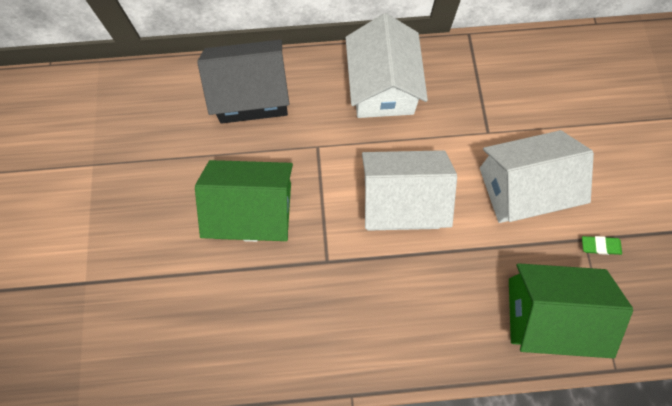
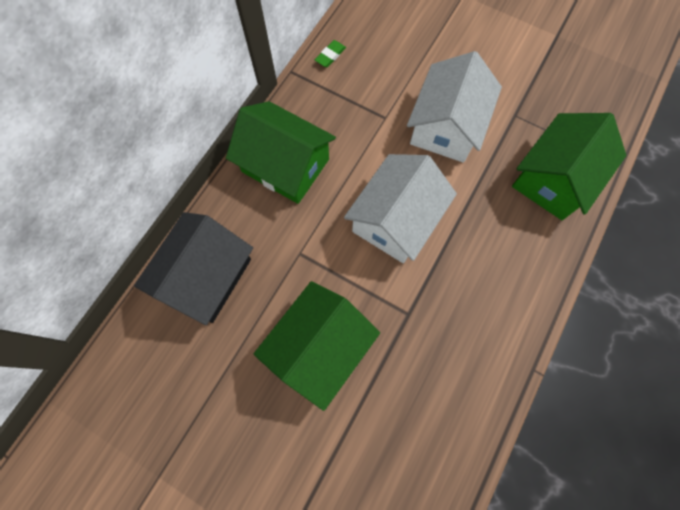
camera: 55 degrees left, 0 degrees up
white house [346,13,428,118] -> green house [226,101,336,204]
green eraser [582,236,622,255] -> green eraser moved to [315,40,346,67]

